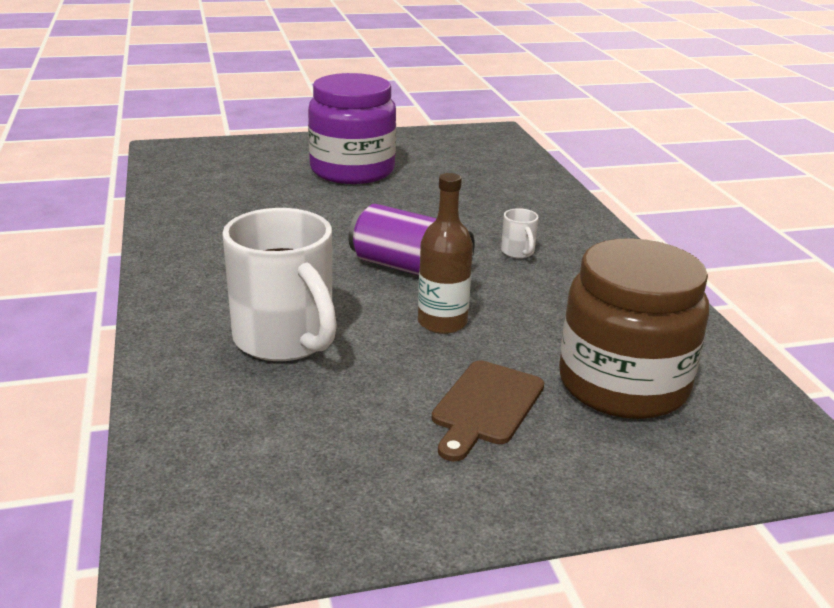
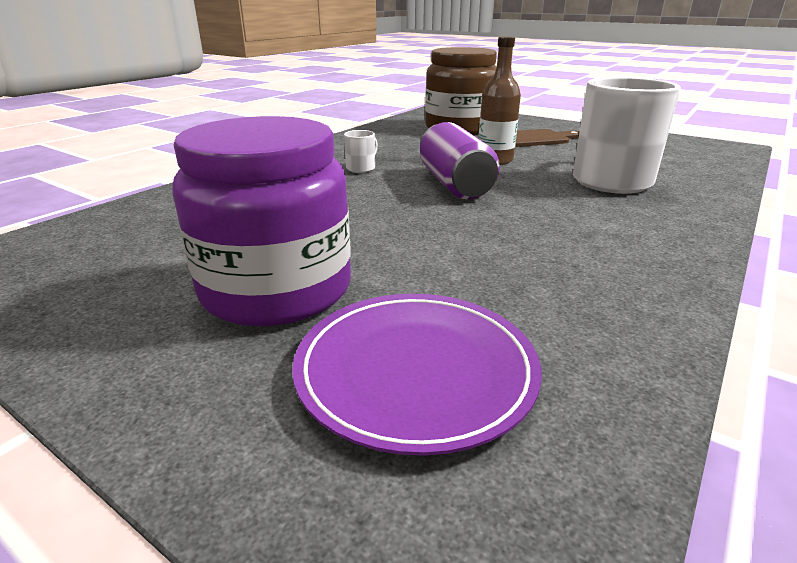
camera: 130 degrees left, 0 degrees up
none -> purple plate [292,294,542,456]

